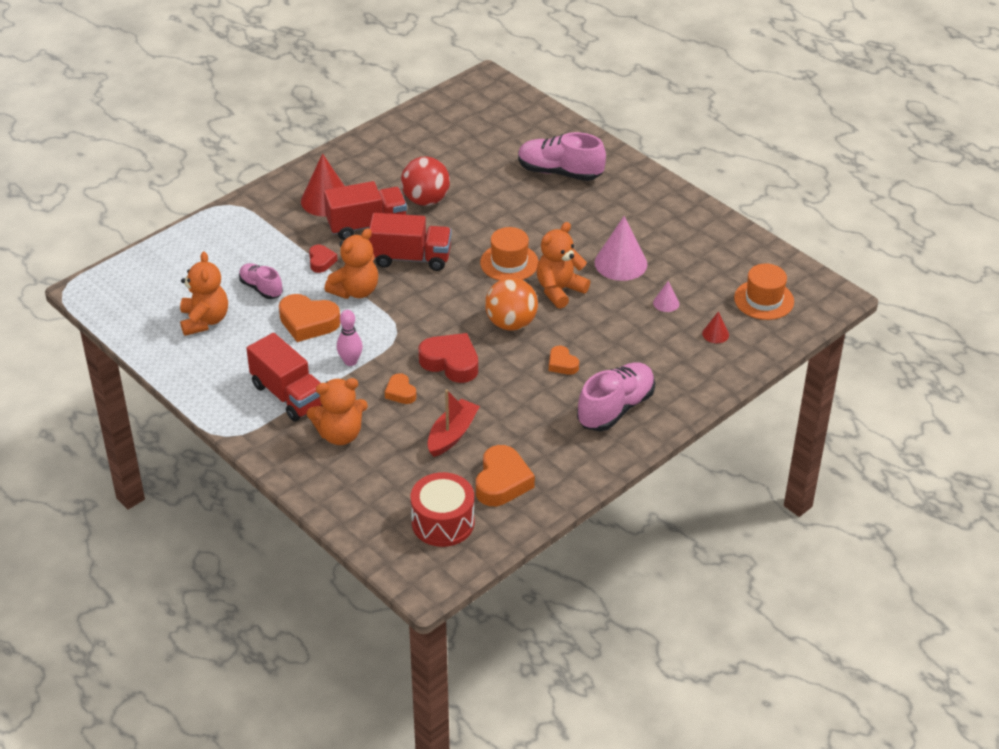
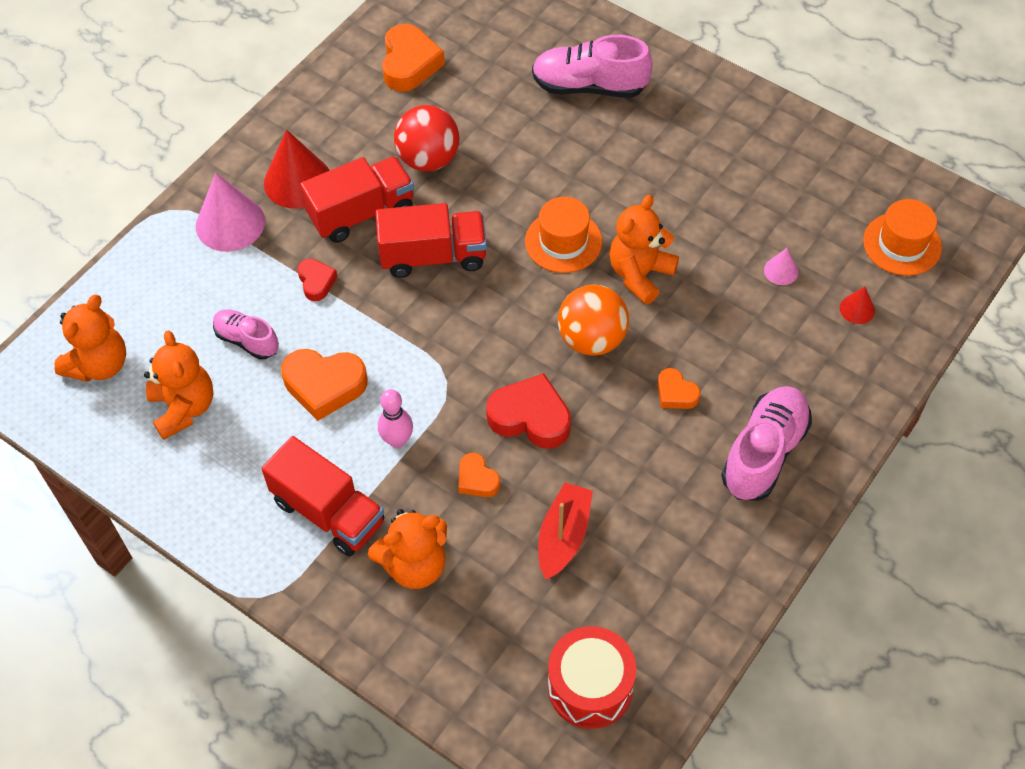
camera: 10 degrees left, 15 degrees up
orange teddy bear [324,228,378,299] -> orange teddy bear moved to [54,295,126,382]
orange heart [476,445,535,506] -> orange heart moved to [382,24,445,92]
pink cone [594,216,648,281] -> pink cone moved to [196,173,265,252]

